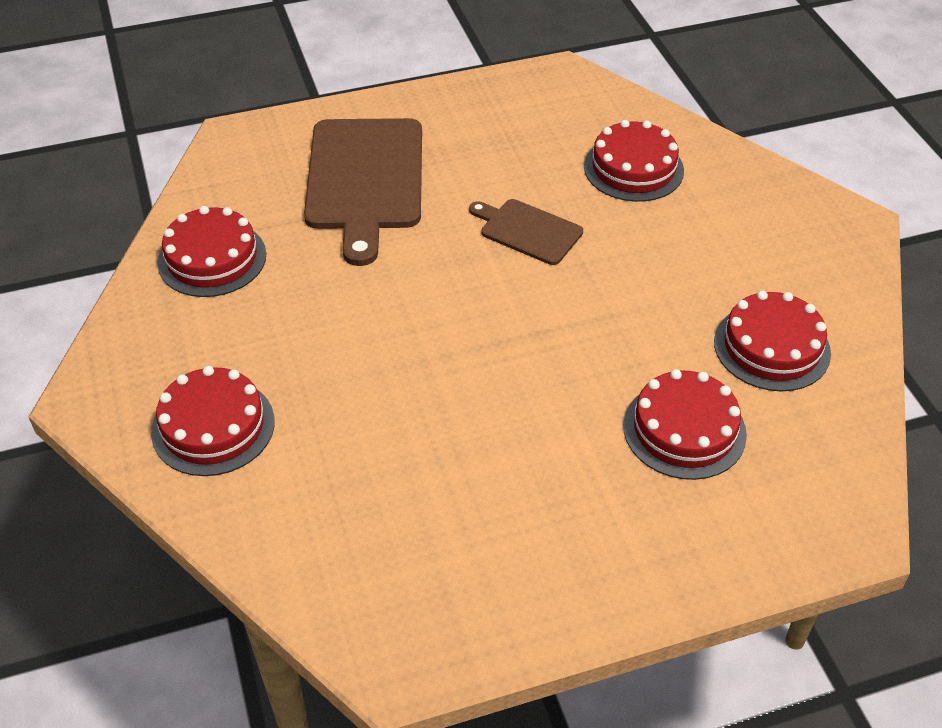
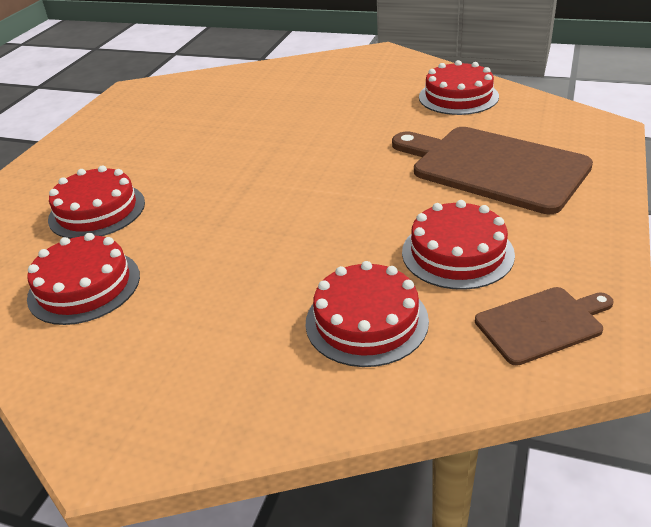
camera: 130 degrees right, 10 degrees down
red cake [151,366,275,476] -> red cake moved to [402,200,515,290]
brown cutting board [469,199,583,265] -> brown cutting board moved to [475,287,614,366]

